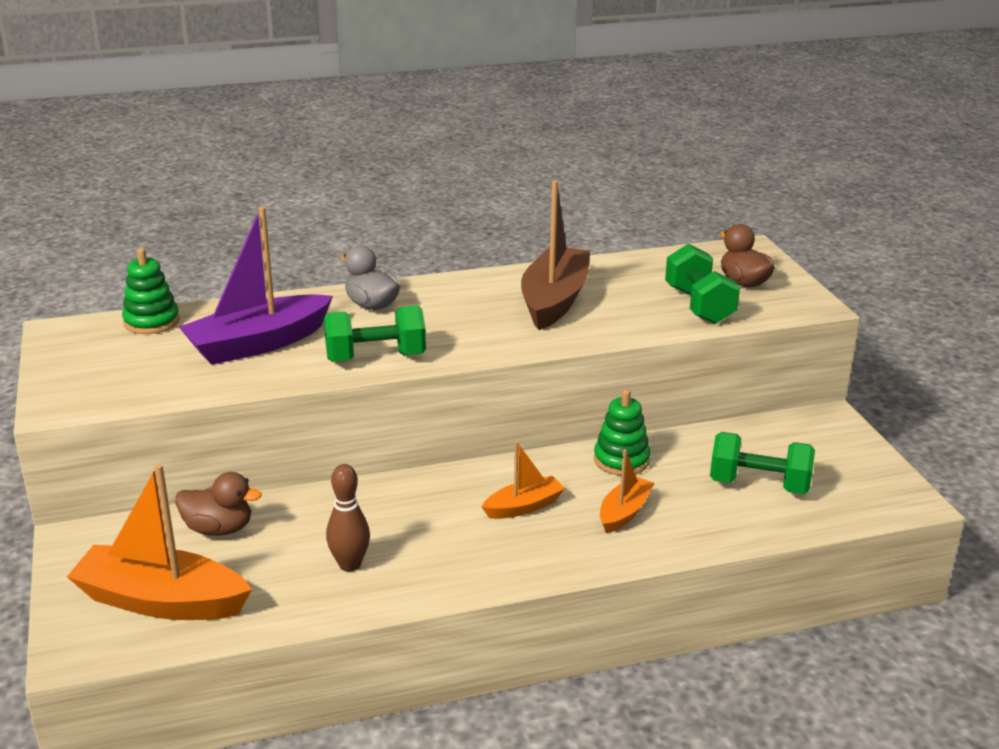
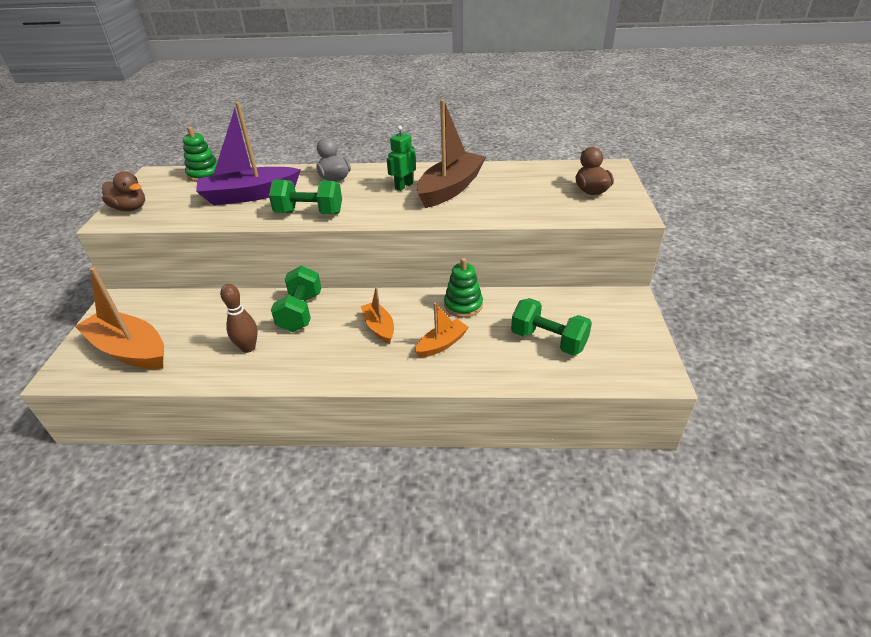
camera: 20 degrees right, 10 degrees up
brown duck [175,472,262,536] -> brown duck moved to [102,171,145,211]
orange boat [482,442,565,519] -> orange boat turned 105 degrees counterclockwise [361,287,394,344]
green dumbbell [665,244,740,324] -> green dumbbell moved to [271,266,321,332]
none -> green robot [387,125,416,191]

